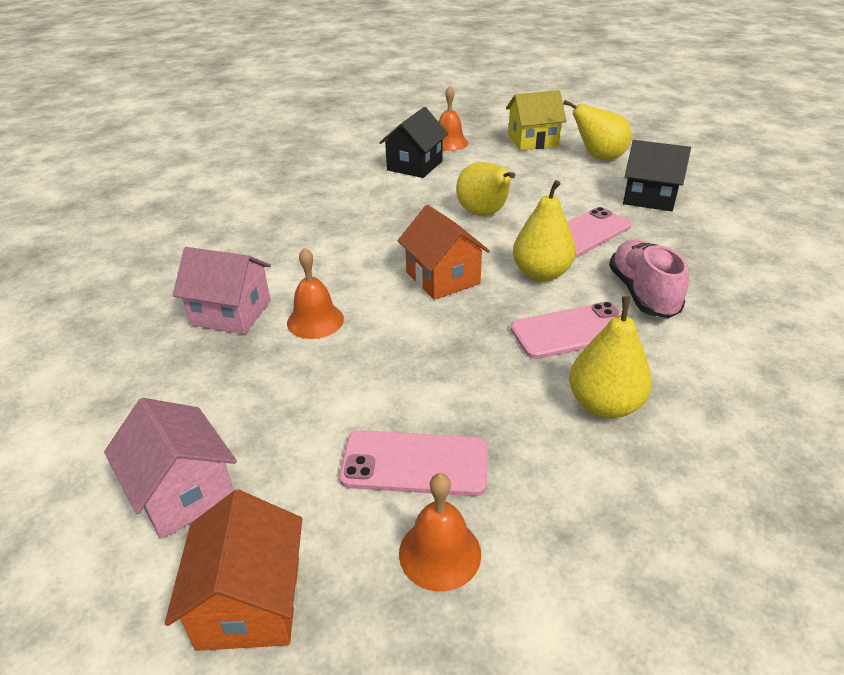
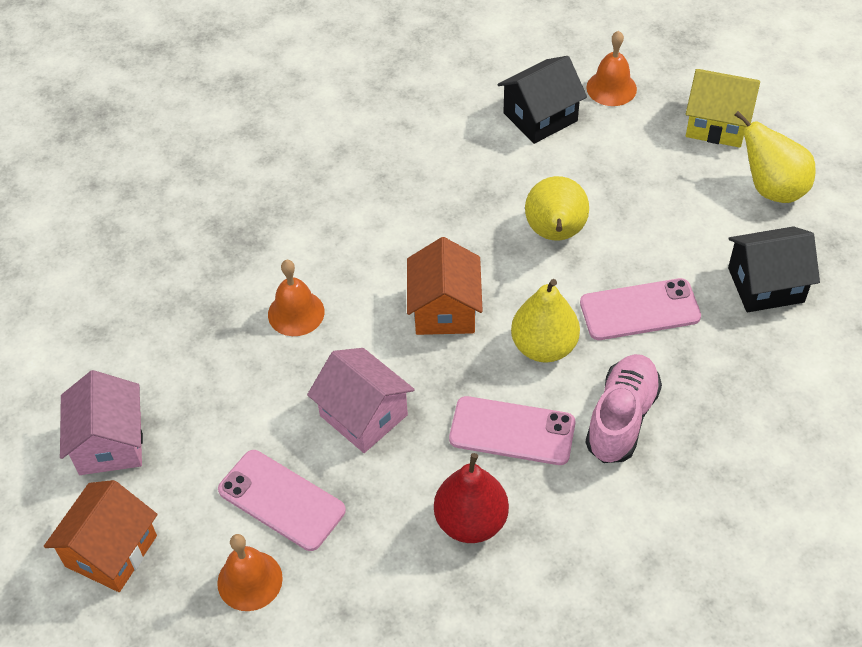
camera: 30 degrees right, 15 degrees up
pink house [173,247,271,334] -> pink house moved to [307,348,415,453]
yellow pear [569,296,652,419] -> red pear [434,453,509,543]
black house [623,140,691,211] -> black house turned 60 degrees counterclockwise [728,226,820,312]

